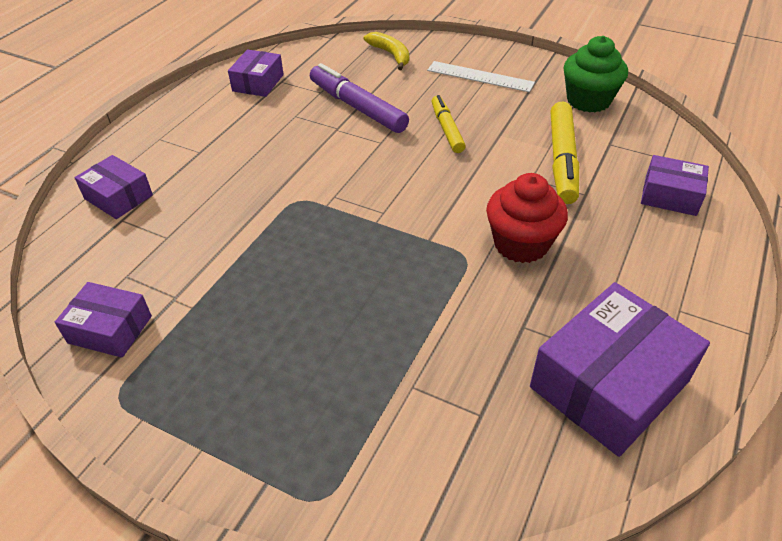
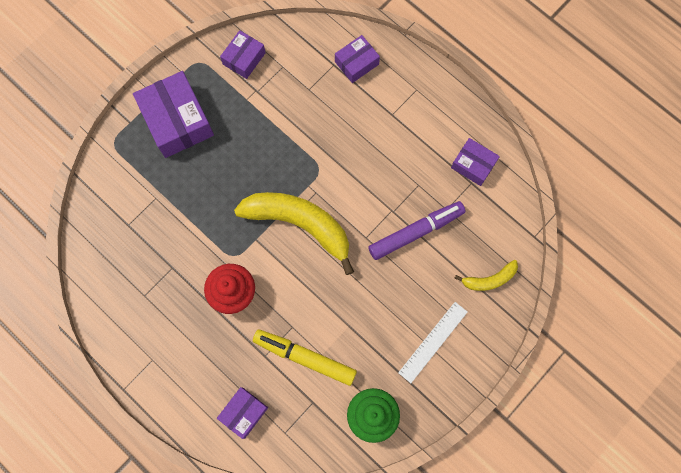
camera: 105 degrees right, 30 degrees up
yellow marker [431,95,466,153] -> none
purple box [530,282,710,457] -> purple box moved to [133,71,214,158]
none -> yellow banana [234,192,354,275]

